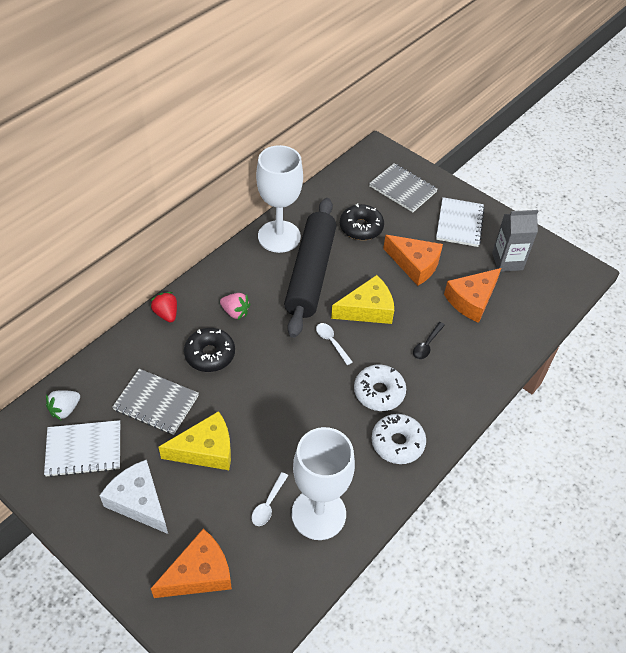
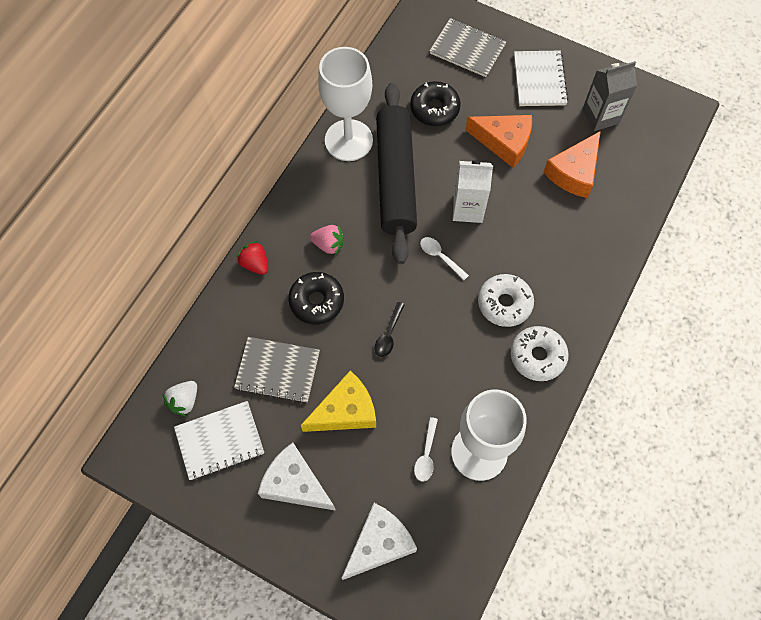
camera: 10 degrees left, 15 degrees up
orange cheese [151,529,232,598] -> white cheese [342,503,417,580]
yellow cheese [331,275,394,324] -> white carton [453,160,493,223]
black spoon [413,322,445,359] -> black spoon moved to [375,302,405,357]

